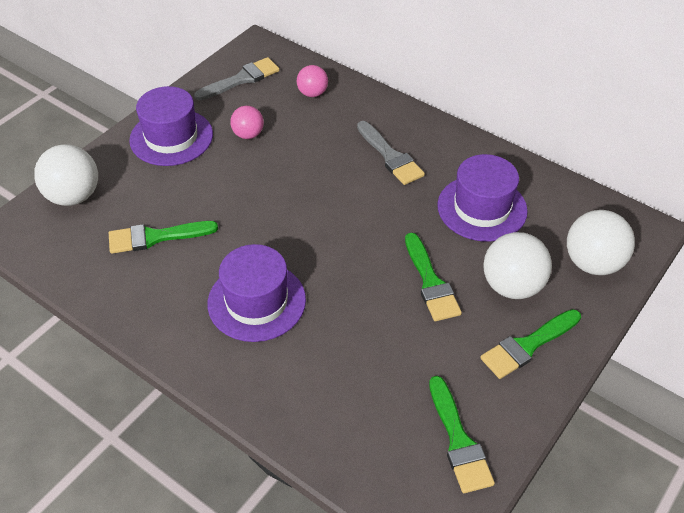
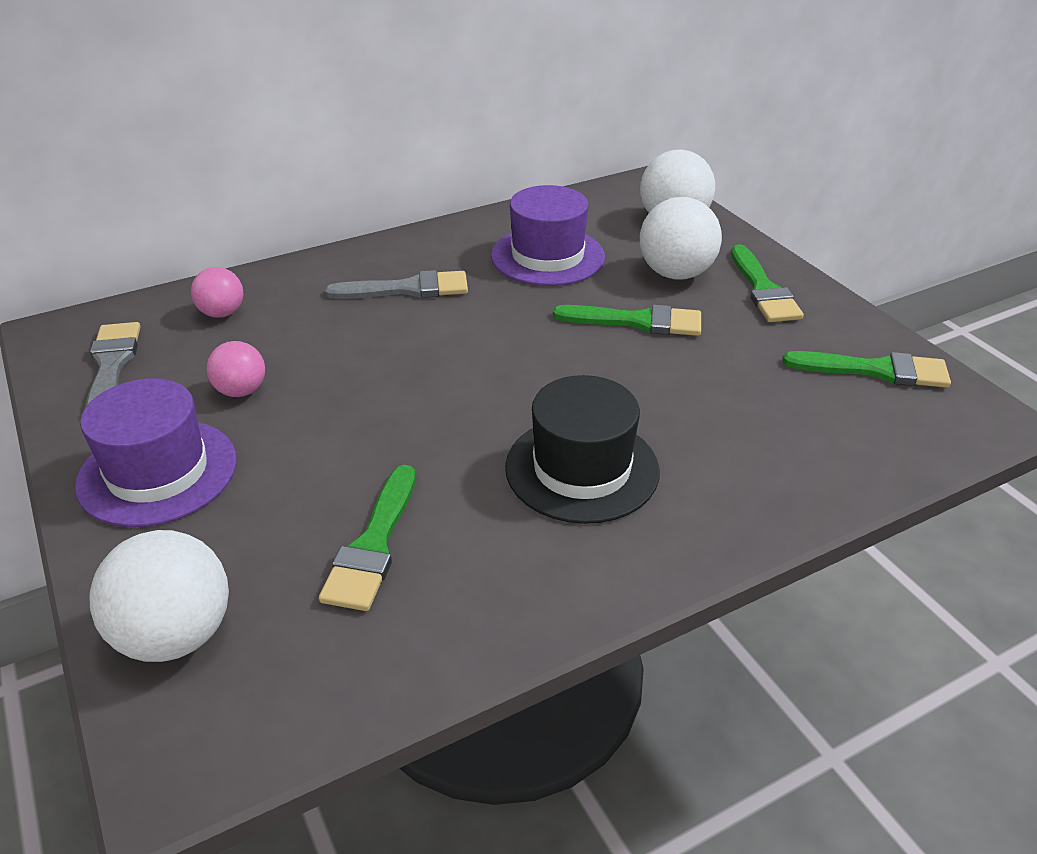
camera: 65 degrees left, 10 degrees down
purple hat [207,244,306,342] -> black hat [505,375,660,524]

